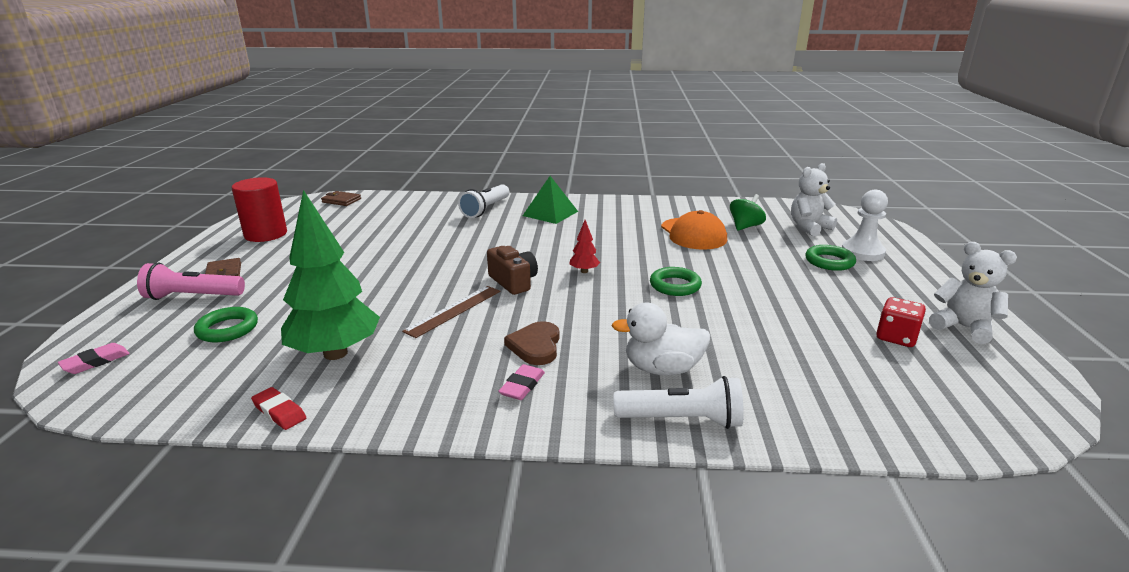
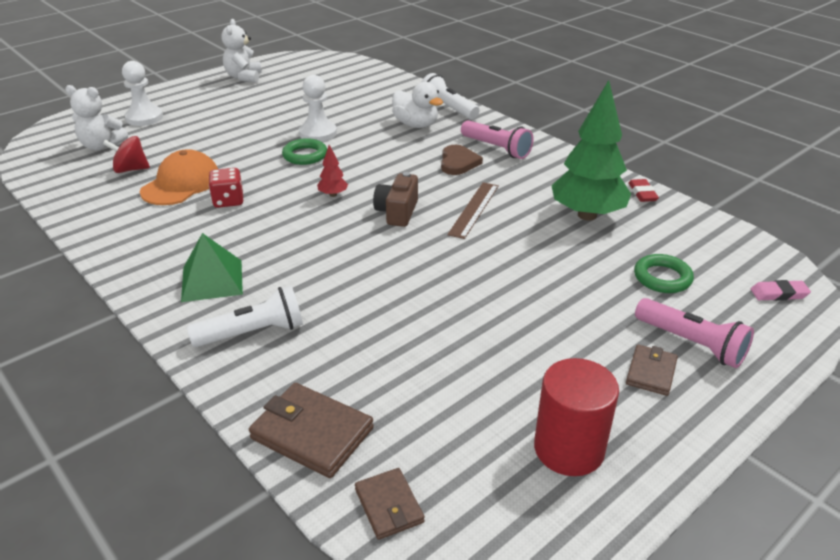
camera: 135 degrees left, 10 degrees up
brown ruler [402,286,500,338] -> brown ruler turned 60 degrees counterclockwise [447,182,499,239]
pink eraser [498,364,545,400] -> pink flashlight [461,120,534,159]
brown heart [504,321,559,365] -> brown heart turned 45 degrees counterclockwise [441,145,483,175]
green spinning top [730,194,766,231] -> red spinning top [103,136,150,173]
green ring [805,245,856,271] -> none
red dice [876,297,926,347] -> red dice moved to [209,168,243,208]
none -> brown wallet [249,383,374,478]
none -> white pawn [299,75,337,142]

